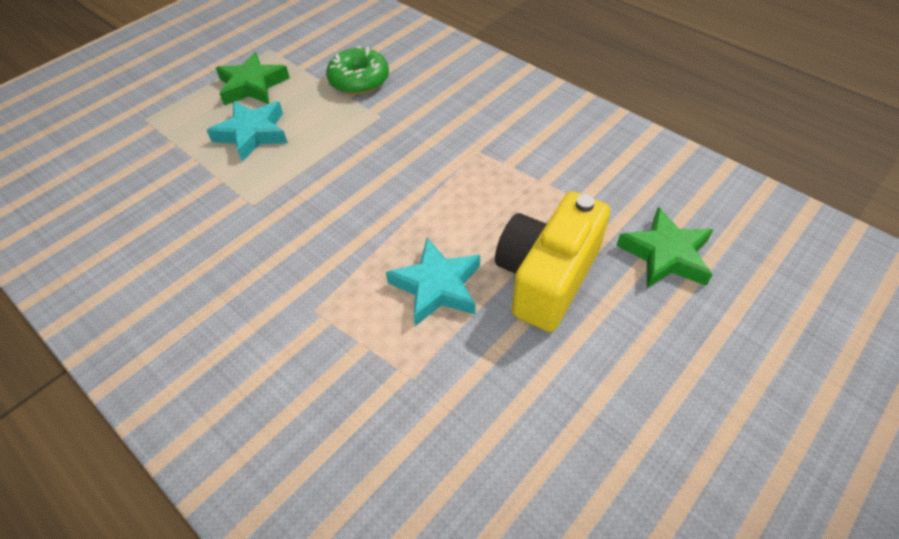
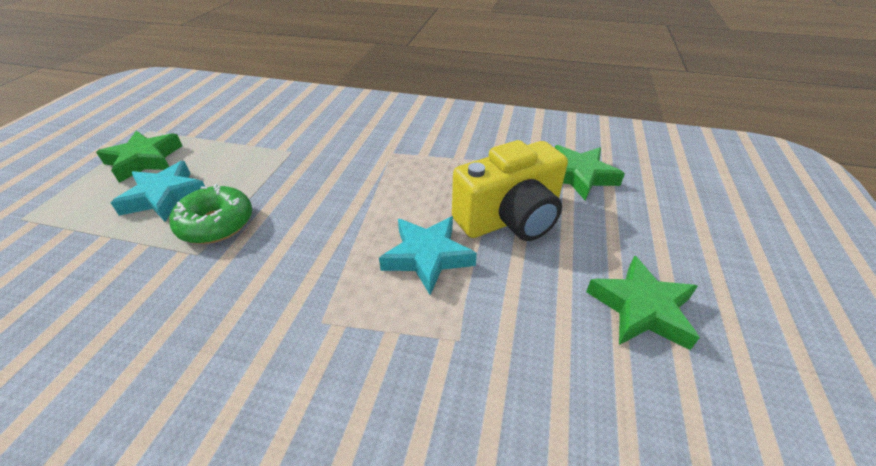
camera: 30 degrees left, 10 degrees down
green donut [326,46,389,95] -> green donut moved to [169,184,252,244]
yellow camera [495,191,610,332] -> yellow camera turned 120 degrees counterclockwise [452,140,568,241]
none -> green star [586,255,700,350]

